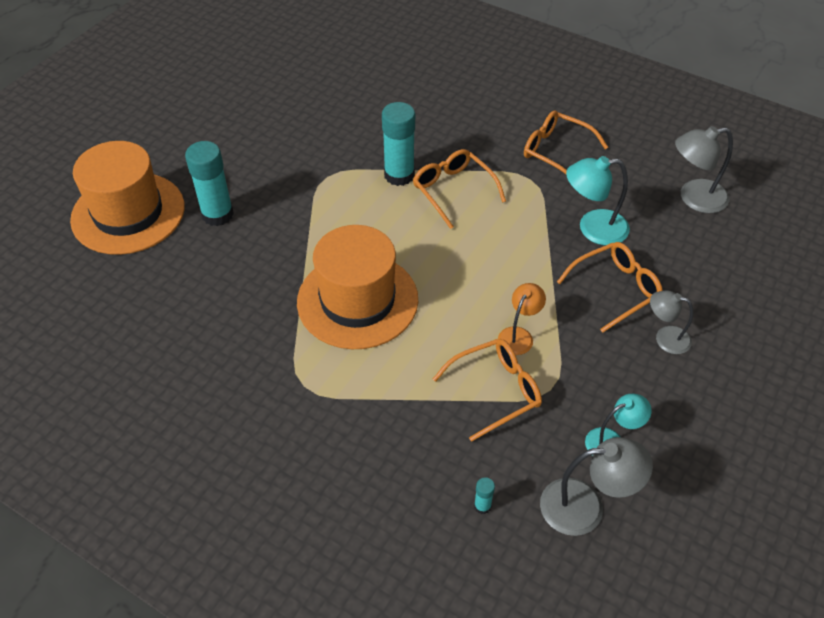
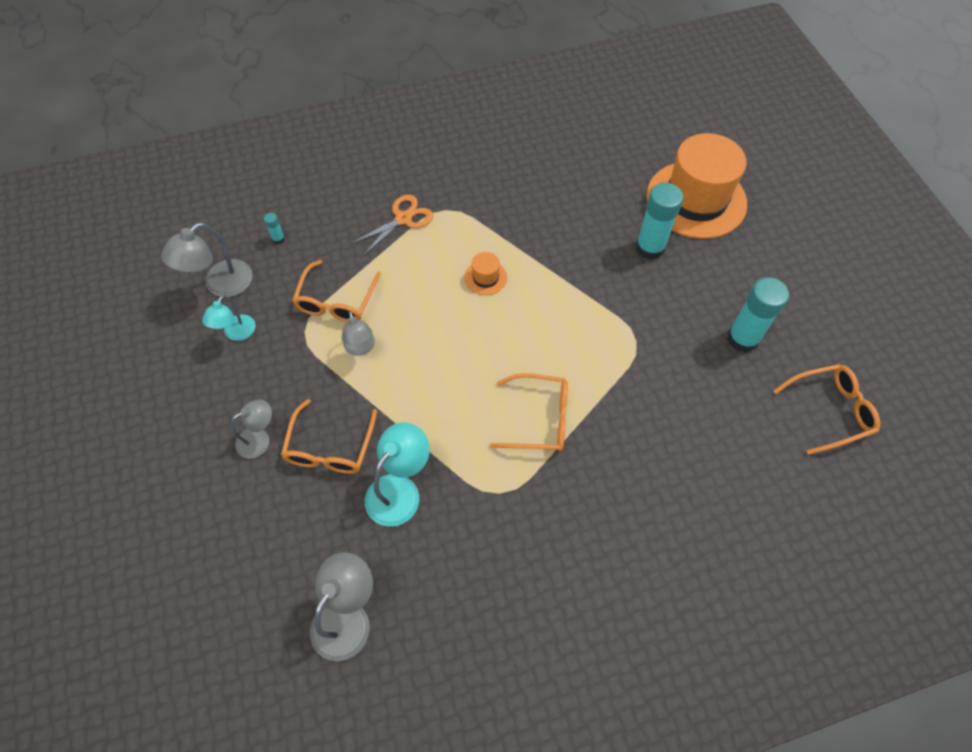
camera: 130 degrees right, 10 degrees up
orange hat [297,225,418,349] -> orange hat [464,252,507,295], size x0.40
turquoise glue stick [382,102,415,186] -> turquoise glue stick moved to [727,278,789,353]
orange lamp [498,283,546,355] -> grey lamp [342,311,375,356]
orange glasses [524,111,608,174] -> orange glasses moved to [774,364,880,455]
none -> orange scissors [352,195,433,255]

